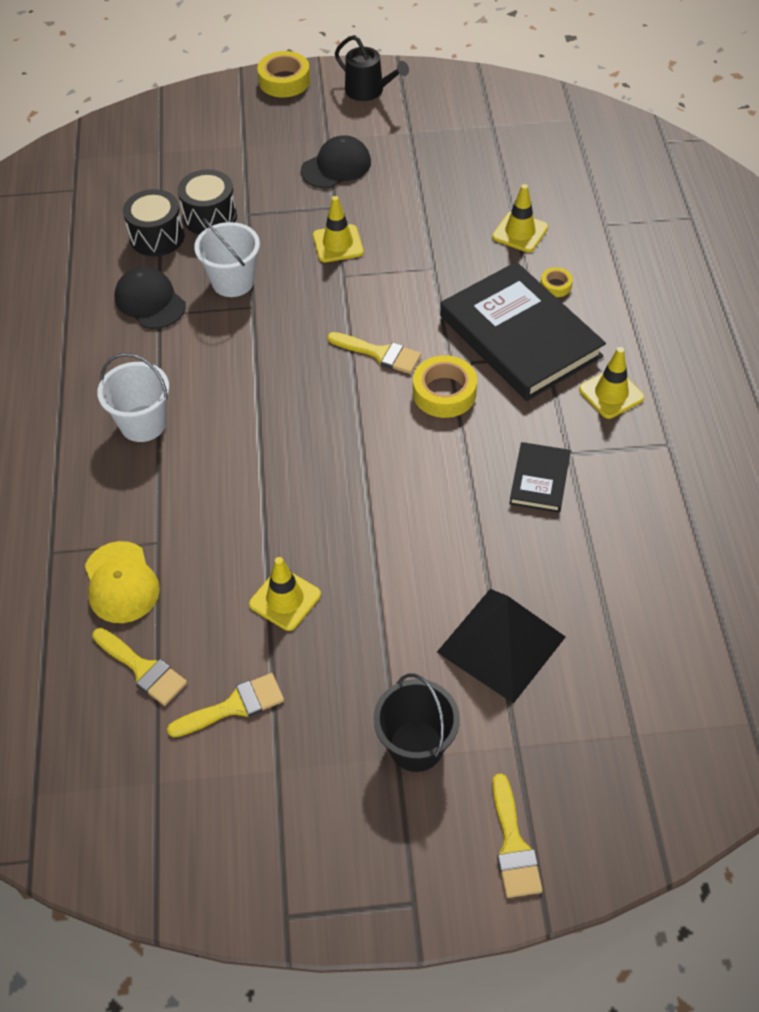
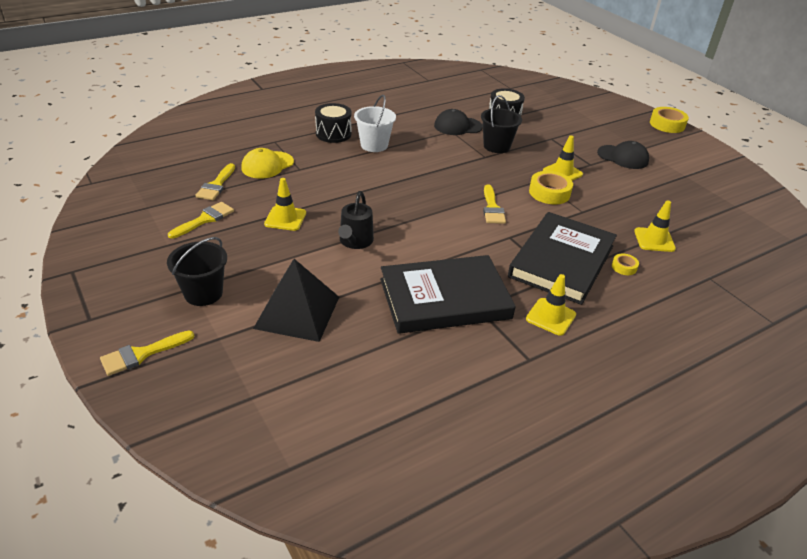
camera: 60 degrees right, 15 degrees down
black cap [114,267,186,329] -> black cap turned 120 degrees counterclockwise [434,109,483,135]
yellow brush [167,673,284,737] -> yellow brush turned 90 degrees counterclockwise [168,202,234,239]
black drum [178,169,237,235] -> black drum moved to [315,103,352,143]
white bucket [194,218,260,297] -> black bucket [481,95,522,153]
black watering can [335,35,409,101] -> black watering can moved to [338,191,374,249]
yellow tape [413,355,477,418] -> yellow tape moved to [529,171,573,204]
black book [509,442,571,513] -> black book [380,255,516,334], size x2.12

